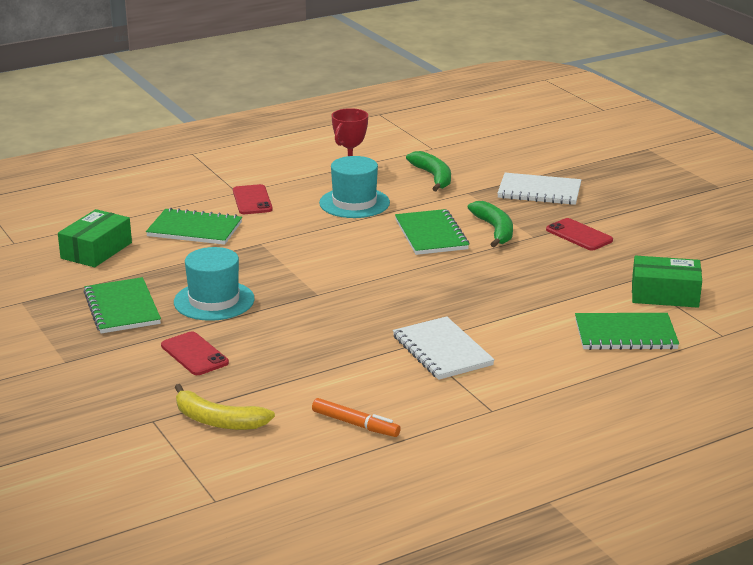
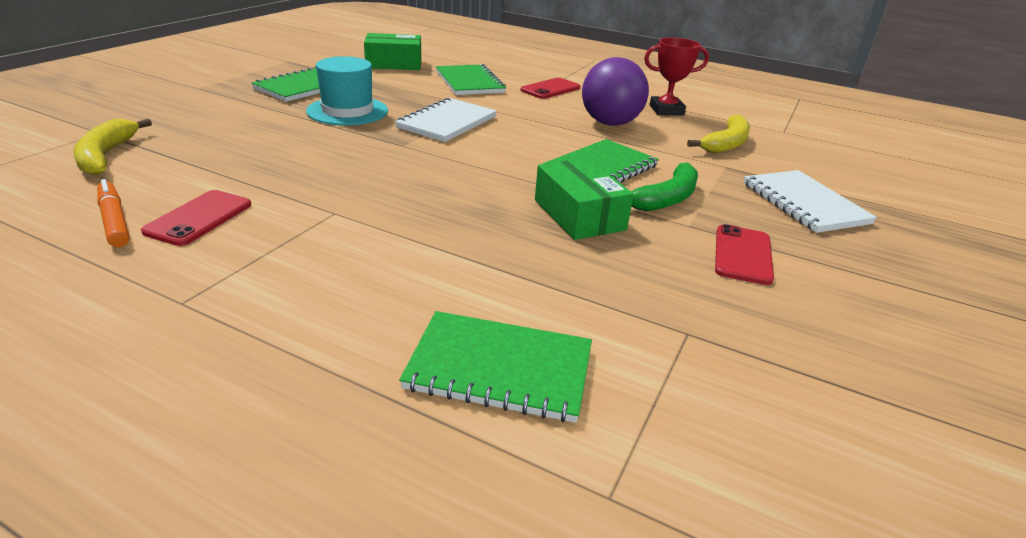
camera: 55 degrees right, 5 degrees up
red phone [161,332,229,375] -> red phone moved to [141,190,251,246]
orange marker [312,398,401,437] -> orange marker turned 150 degrees clockwise [97,179,130,247]
turquoise hat [319,156,390,218] -> purple ball [582,57,649,126]
white notebook [393,316,495,380] -> white notebook moved to [395,98,497,142]
green banana [406,151,451,191] -> yellow banana [687,115,750,153]
green notebook [575,313,679,350] -> green notebook turned 45 degrees counterclockwise [399,311,592,423]
green box [632,256,702,308] -> green box moved to [535,158,634,240]

